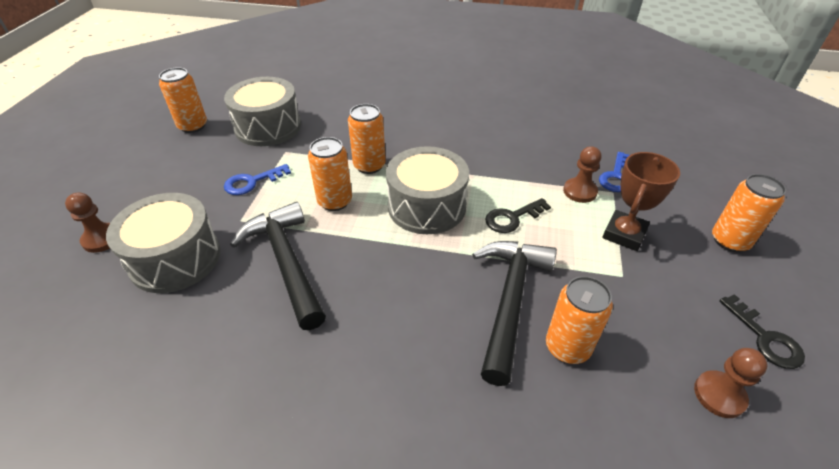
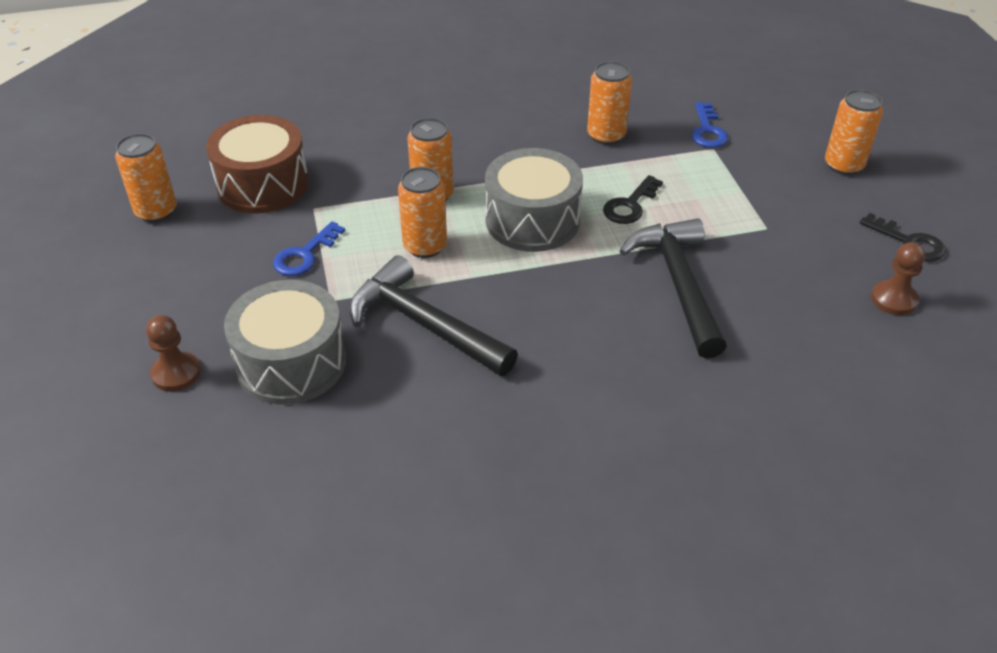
camera: 25 degrees left, 0 degrees up
grey drum [224,77,301,146] -> brown drum [206,115,309,213]
orange can [546,276,613,364] -> orange can moved to [587,61,632,145]
brown pawn [563,146,601,203] -> none
brown trophy [603,152,680,251] -> none

